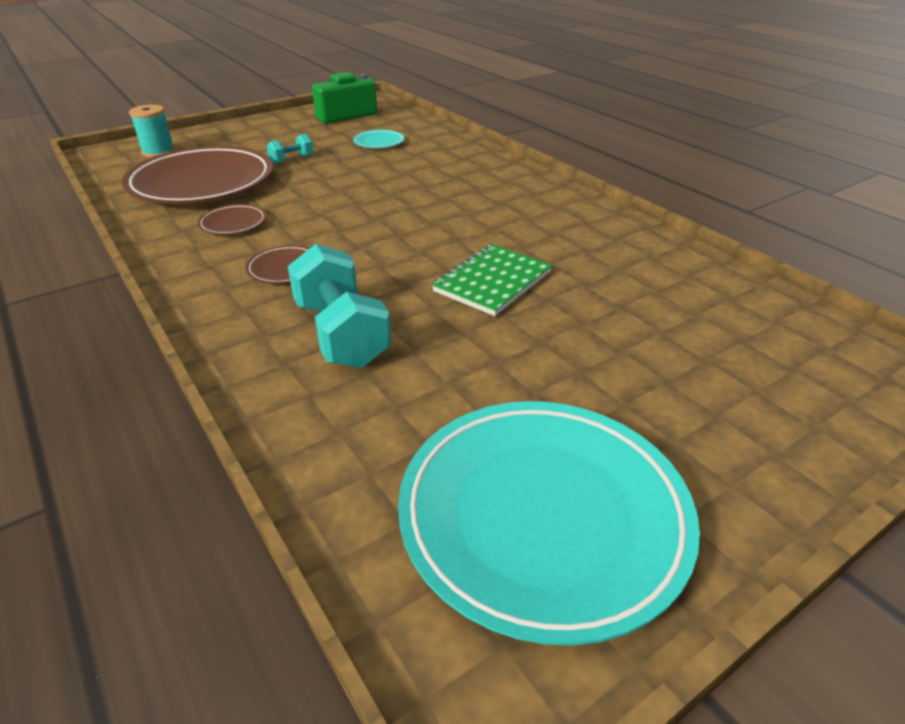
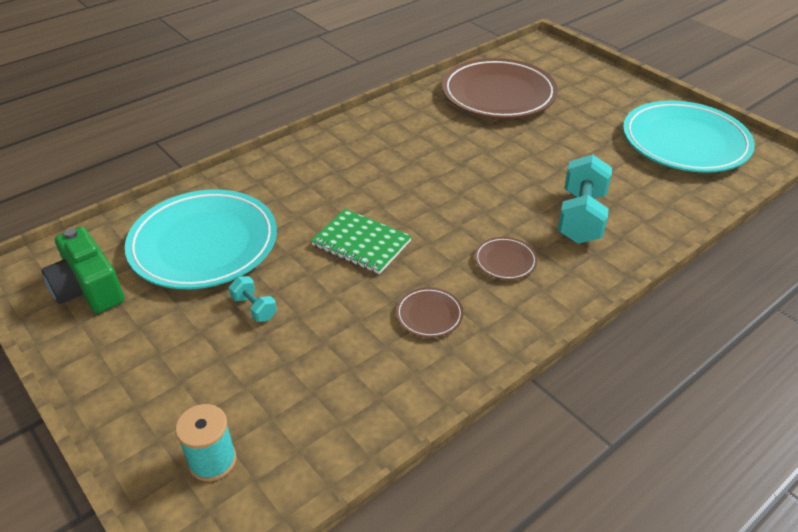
camera: 95 degrees left, 5 degrees up
brown plate [122,146,273,204] -> brown plate moved to [442,58,558,119]
turquoise dumbbell [288,244,392,368] -> turquoise dumbbell turned 45 degrees counterclockwise [558,154,612,244]
turquoise plate [353,130,405,148] -> turquoise plate [125,190,277,289], size x2.42
green notebook [432,244,552,316] -> green notebook moved to [311,209,412,274]

